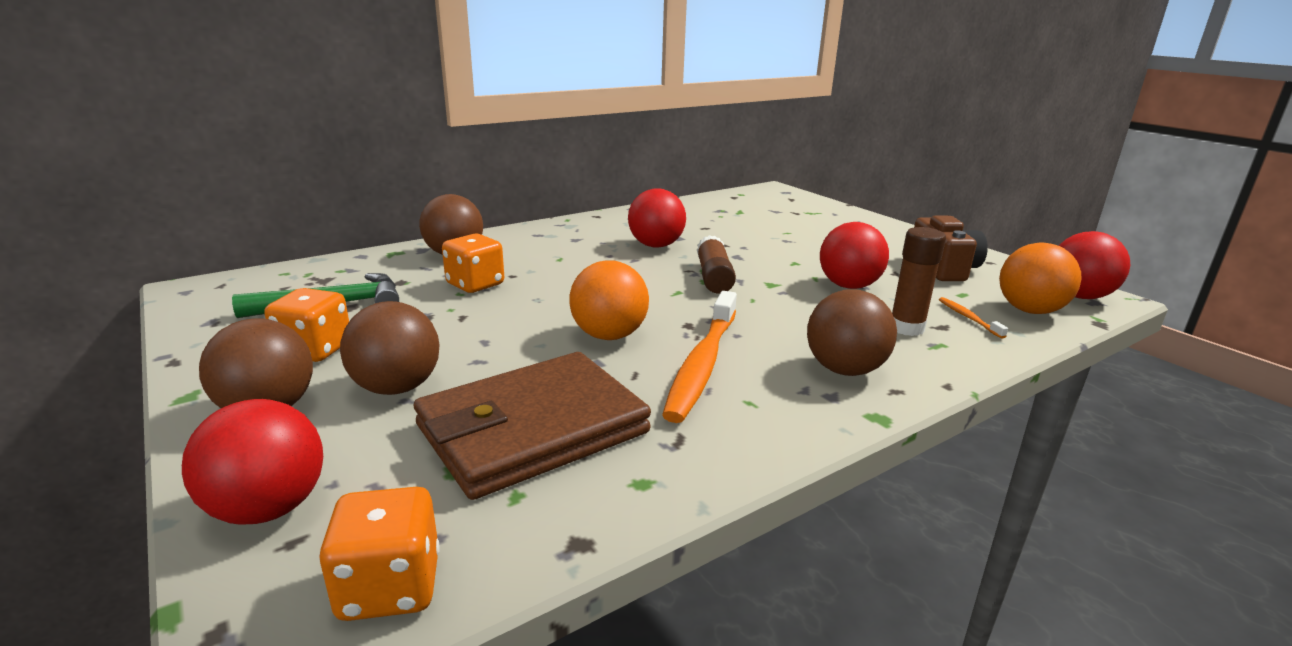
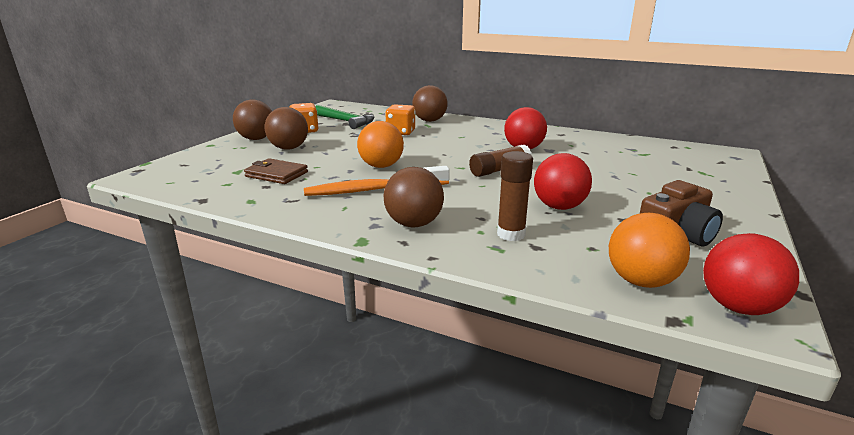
camera: 60 degrees right, 0 degrees up
red ball [182,399,323,525] -> none
orange dice [319,487,440,621] -> none
brown wallet [414,352,651,500] -> brown wallet [244,158,308,184], size x0.55
orange toothbrush [939,297,1008,339] -> none

